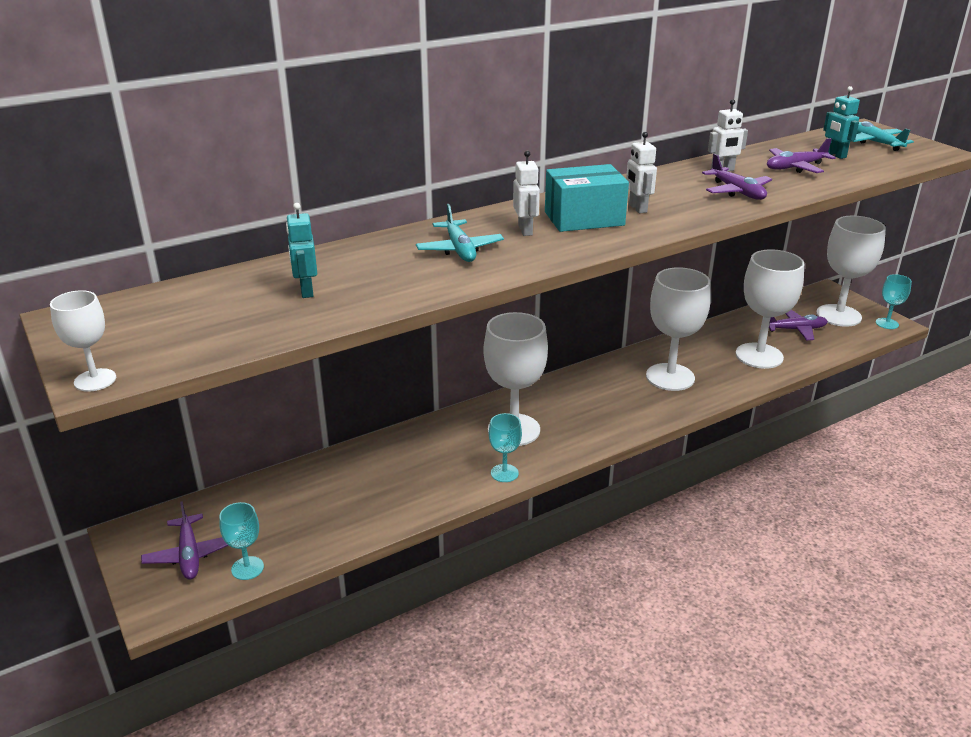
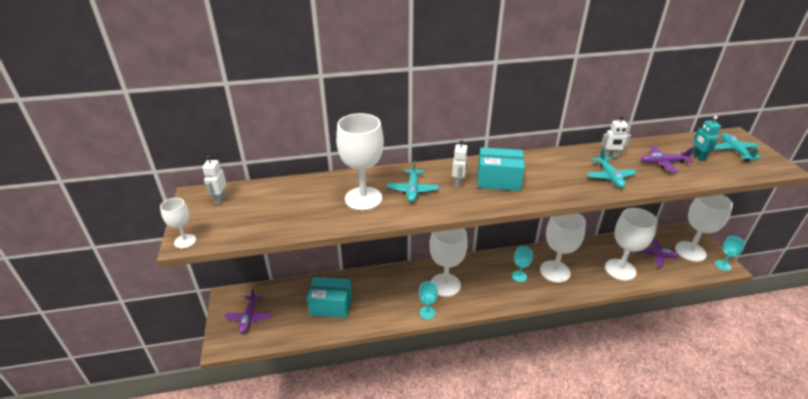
camera: 20 degrees right, 5 degrees up
turquoise goblet [219,502,264,580] -> turquoise goblet moved to [512,246,533,282]
turquoise robot [286,203,317,298] -> none
white robot [626,132,657,213] -> white robot moved to [202,155,227,204]
purple plane [702,154,772,200] -> turquoise plane [586,148,637,188]
none -> turquoise box [307,277,352,318]
none -> white goblet [336,113,384,211]

